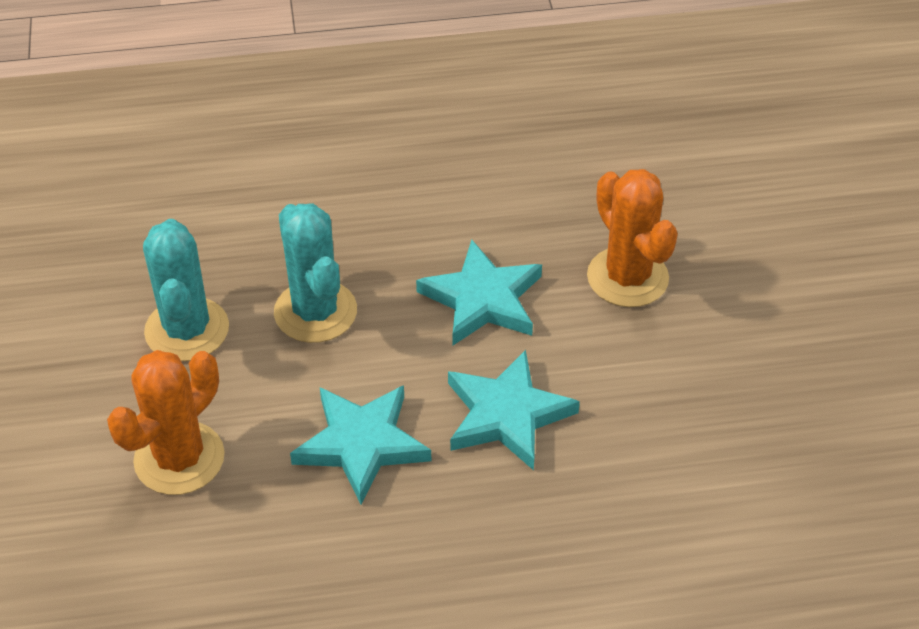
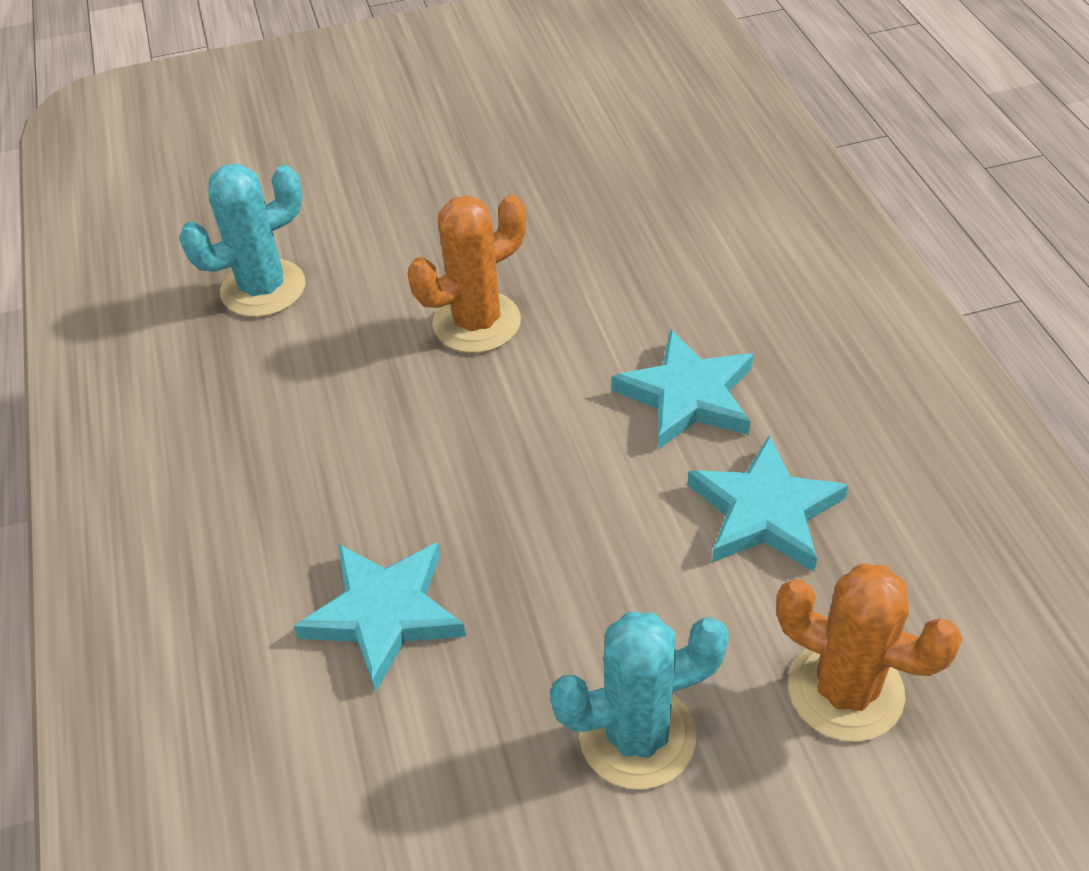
camera: 95 degrees left, 0 degrees up
turquoise cactus [274,203,357,343] -> turquoise cactus moved to [179,164,305,317]
turquoise star [416,240,542,345] -> turquoise star moved to [294,542,466,692]

